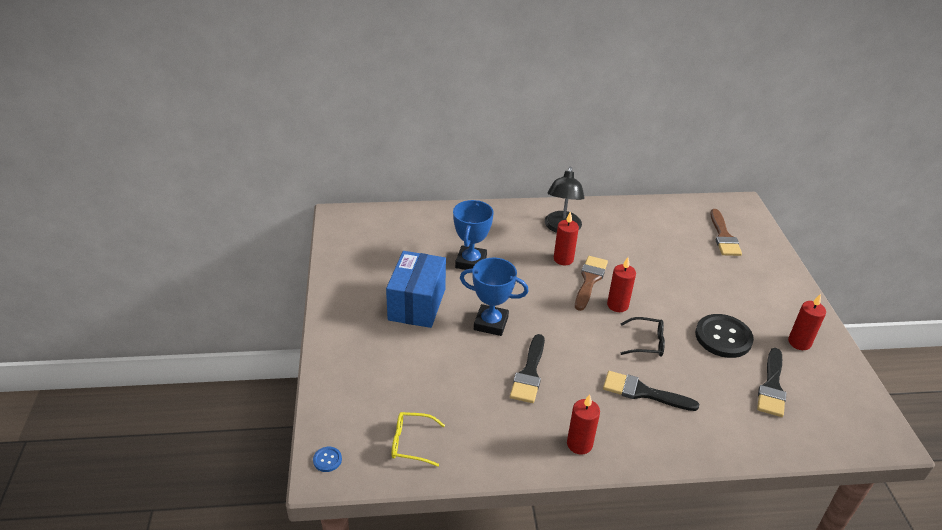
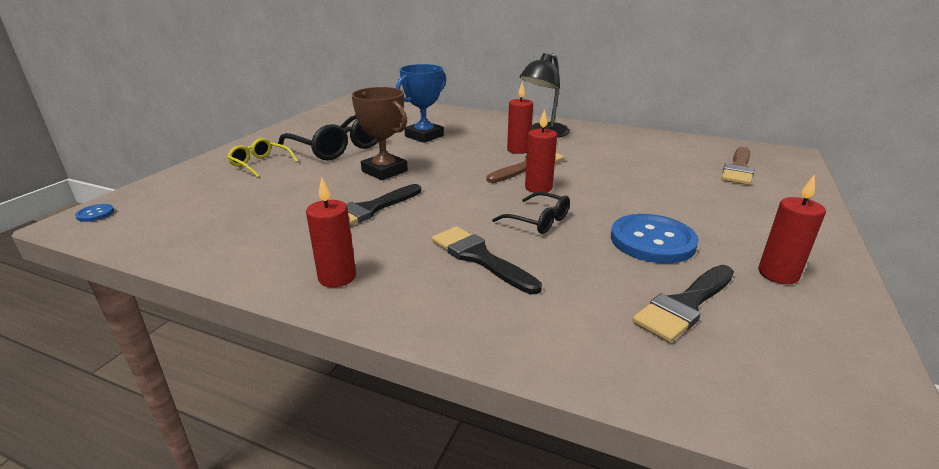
camera: 30 degrees right, 10 degrees down
blue box [386,251,446,328] -> black glasses [278,115,378,160]
yellow glasses [392,412,445,467] -> yellow glasses moved to [227,138,298,178]
blue trophy [460,258,528,336] -> brown trophy [351,87,408,180]
black button [695,314,754,358] -> blue button [611,214,699,264]

